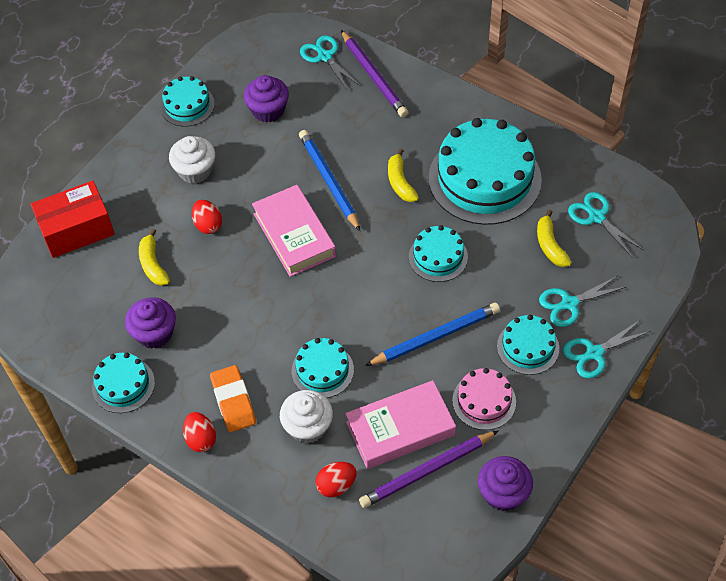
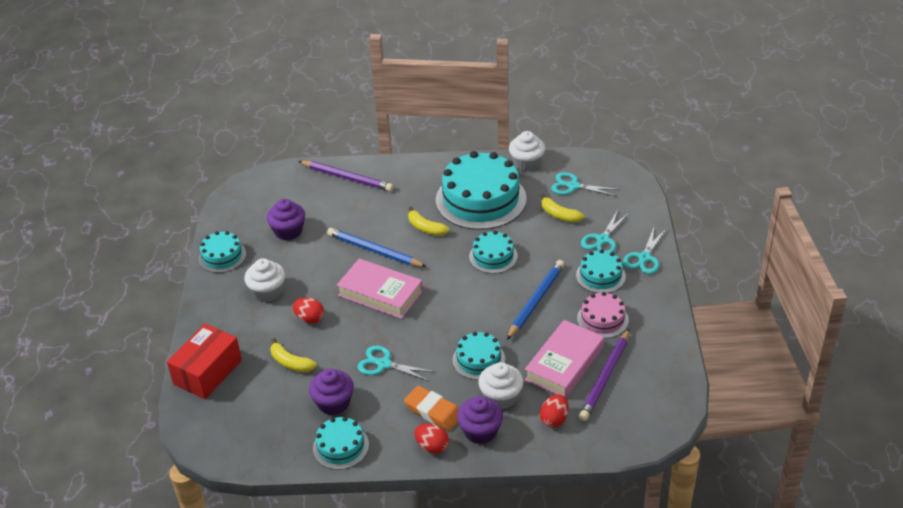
camera: 35 degrees left, 15 degrees down
turquoise scissors [300,35,360,91] -> turquoise scissors moved to [358,346,435,381]
purple cupcake [478,456,533,511] -> purple cupcake moved to [457,396,503,444]
none -> white cupcake [509,131,545,171]

